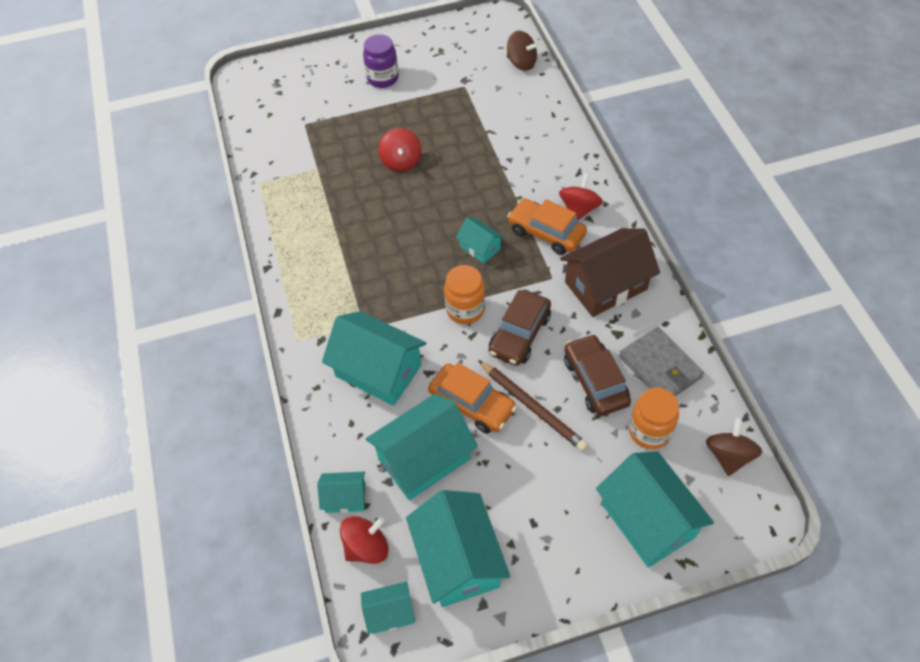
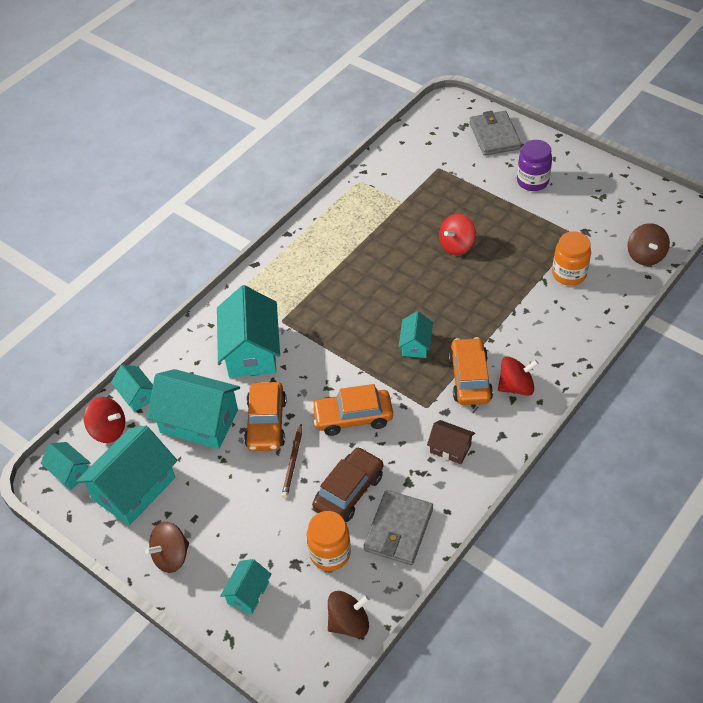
camera: 55 degrees right, 5 degrees down
orange jar [444,265,485,324] -> orange jar moved to [552,231,591,286]
brown pencil [478,360,588,451] -> brown pencil [282,424,302,498], size x0.65
brown car [489,290,551,366] -> orange car [311,384,393,436]
brown house [560,228,660,317] -> brown house [427,420,475,464], size x0.51
turquoise house [596,451,714,568] -> turquoise house [220,559,271,614], size x0.51
none -> brown spinning top [145,522,189,573]
none -> grey wallet [469,111,521,156]

